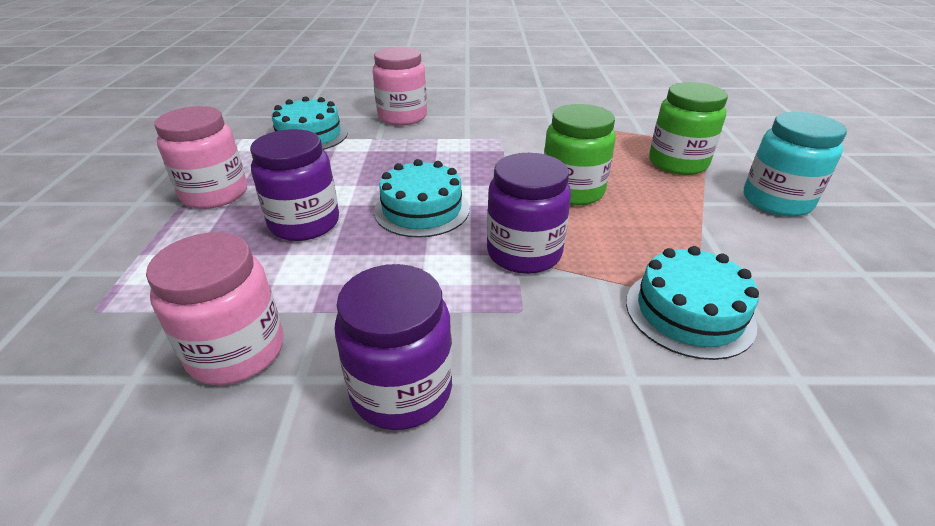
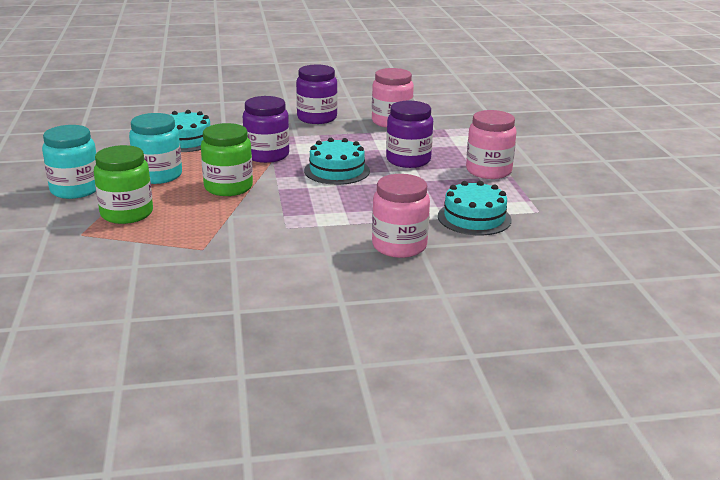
camera: 170 degrees right, 10 degrees down
none -> turquoise jar [129,113,182,184]

